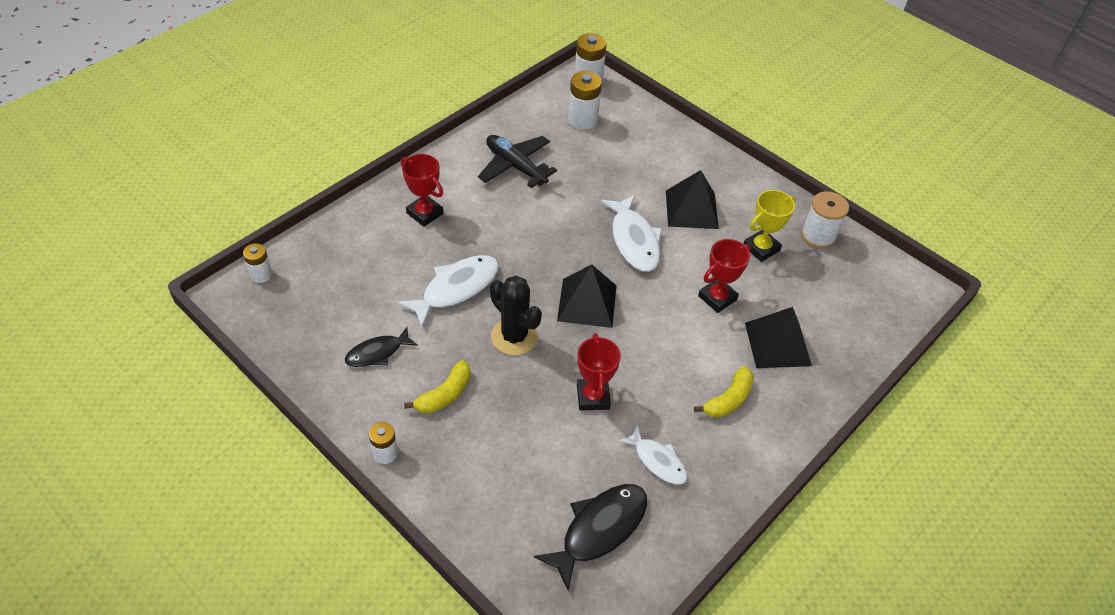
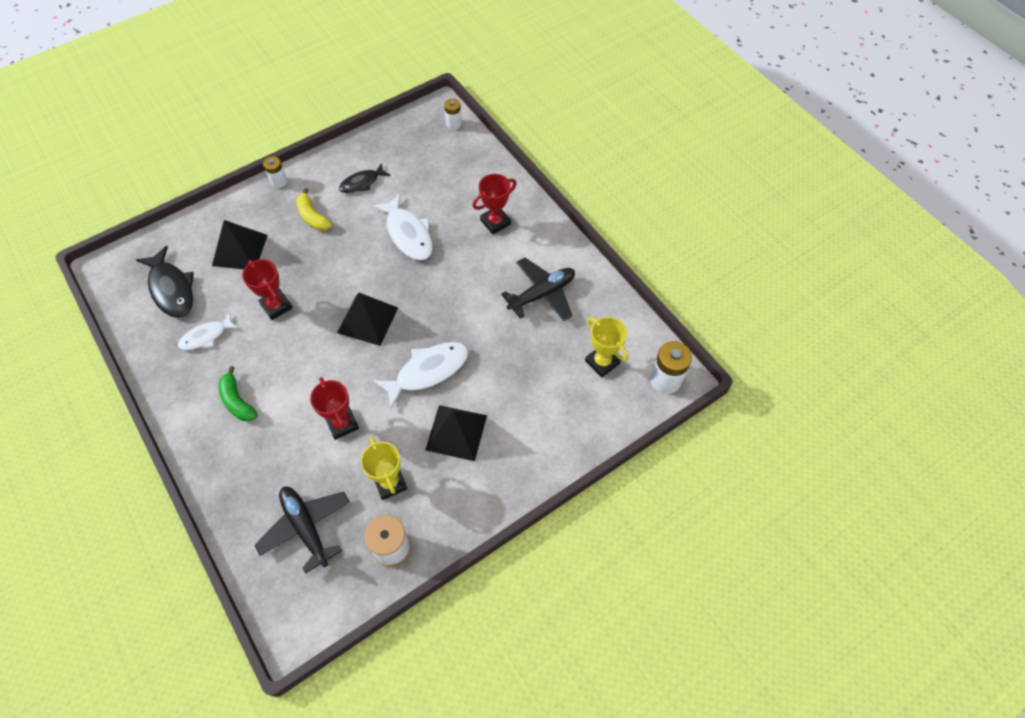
camera: 105 degrees right, 10 degrees up
black fish [345,327,418,367] -> black fish turned 105 degrees counterclockwise [339,163,391,193]
black cactus [490,276,542,355] -> none
white battery [568,71,602,130] -> yellow trophy [585,317,628,378]
red trophy [577,333,621,411] -> red trophy turned 45 degrees clockwise [242,259,293,320]
white fish [601,195,662,272] -> white fish turned 150 degrees clockwise [374,342,469,408]
yellow banana [694,366,754,418] -> green banana [219,366,258,421]
black pyramid [745,307,812,368] -> black pyramid moved to [212,220,268,269]
none -> black plane [254,487,350,574]

